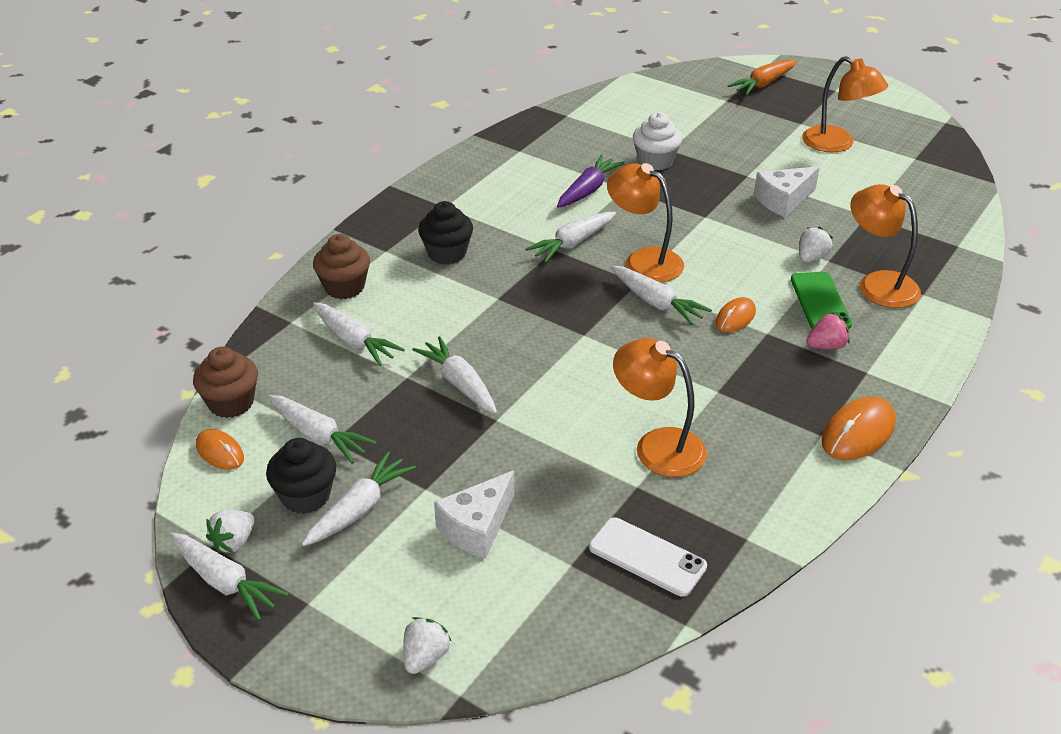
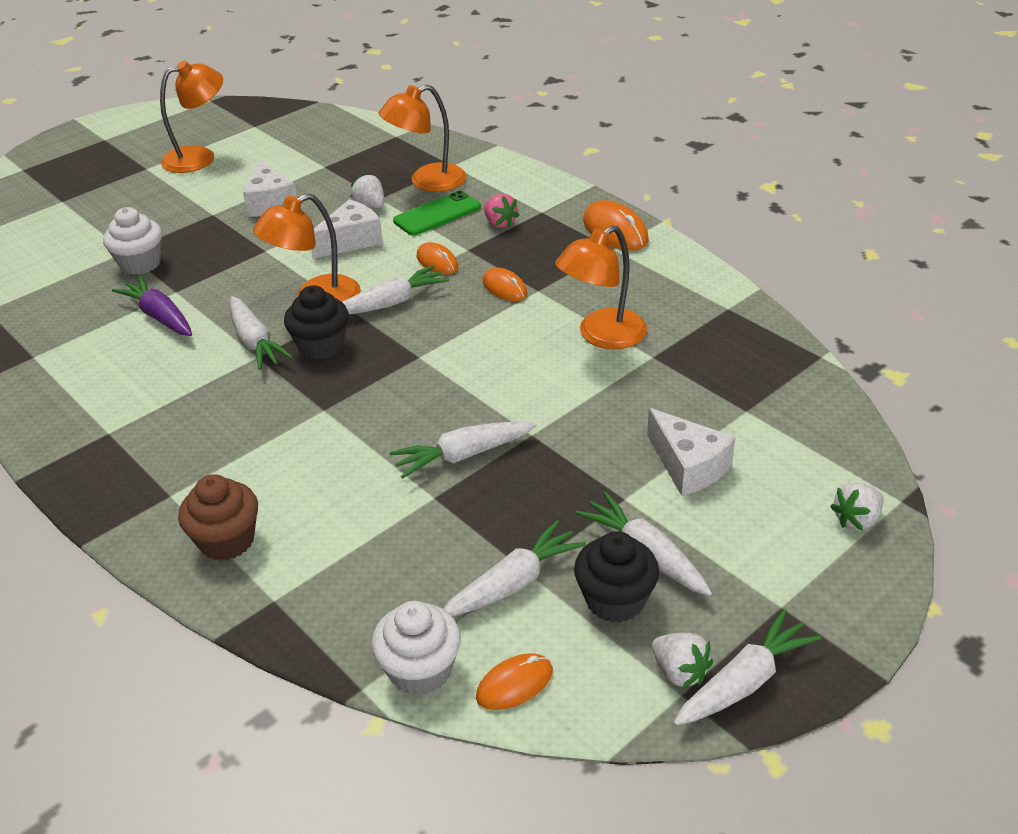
camera: 75 degrees left, 0 degrees up
brown cupcake [193,347,258,418] -> white cupcake [371,601,461,696]
white carrot [313,302,405,366] -> none
white strawberry [403,617,452,674] -> white strawberry turned 75 degrees counterclockwise [830,482,884,530]
black cupcake [418,201,473,264] -> black cupcake moved to [284,285,349,360]
white phone [589,517,707,596] -> none
orange carrot [728,60,797,95] -> none
green phone [791,272,852,329] -> green phone turned 45 degrees counterclockwise [393,191,481,236]
pink strawberry [806,313,850,349] -> pink strawberry turned 150 degrees clockwise [484,194,519,228]
none -> white cheese [311,199,383,259]
none -> orange mouse [483,267,527,301]

